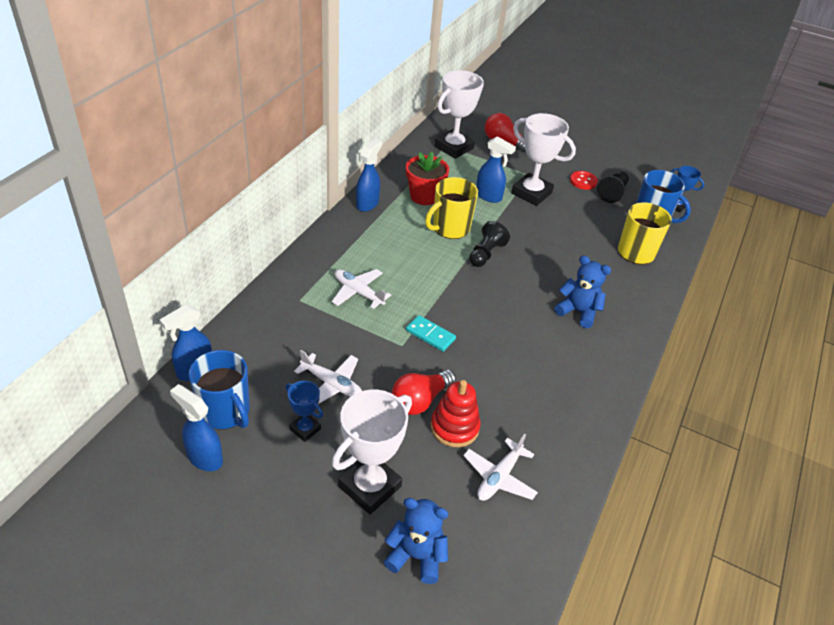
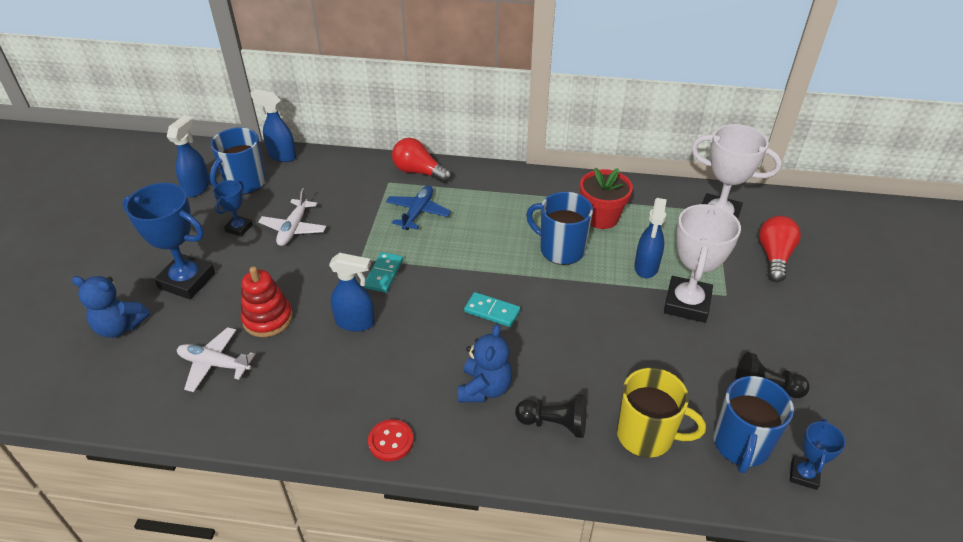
camera: 75 degrees right, 0 degrees up
white plane [332,269,391,309] -> blue plane [386,185,451,230]
white trophy [332,389,412,514] -> blue trophy [122,183,215,300]
blue spray bottle [356,139,382,212] -> blue spray bottle moved to [329,253,375,332]
blue teddy bear [384,498,448,584] -> blue teddy bear turned 105 degrees clockwise [72,276,150,338]
red light bulb [392,369,456,415] -> red light bulb moved to [392,138,452,183]
yellow mug [425,177,478,239] -> blue mug [526,192,593,265]
black pawn [469,221,510,267] -> black pawn moved to [515,394,586,438]
red button [570,171,598,190] -> red button moved to [368,419,414,461]
none -> turquoise domino [464,292,520,327]

